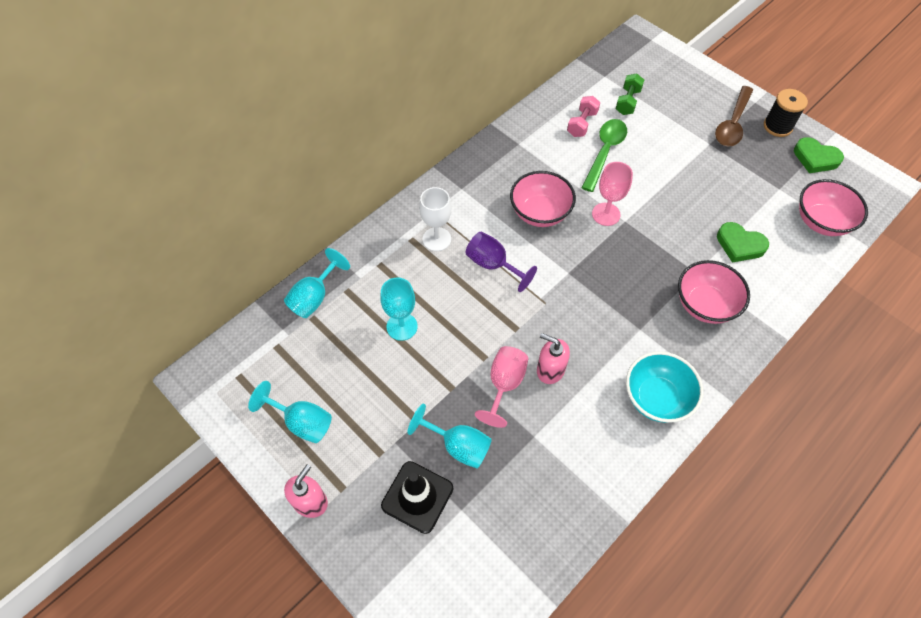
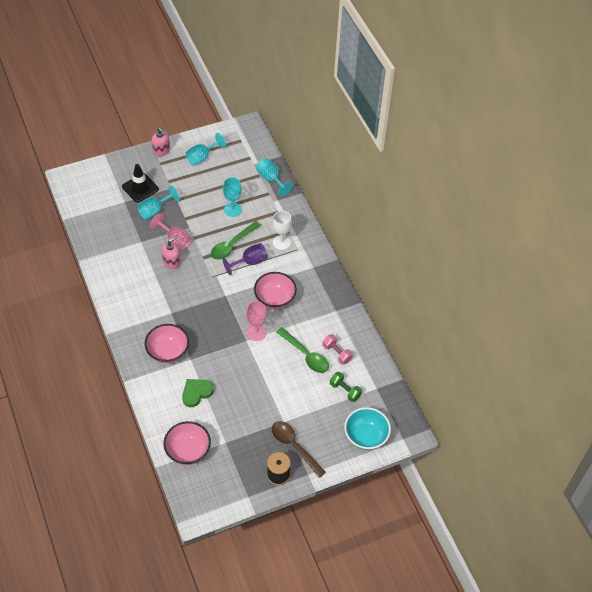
camera: 110 degrees right, 5 degrees down
turquoise bowl [626,351,703,423] -> turquoise bowl moved to [344,407,391,450]
green heart [794,137,844,173] -> none
none -> green spoon [211,221,261,259]

